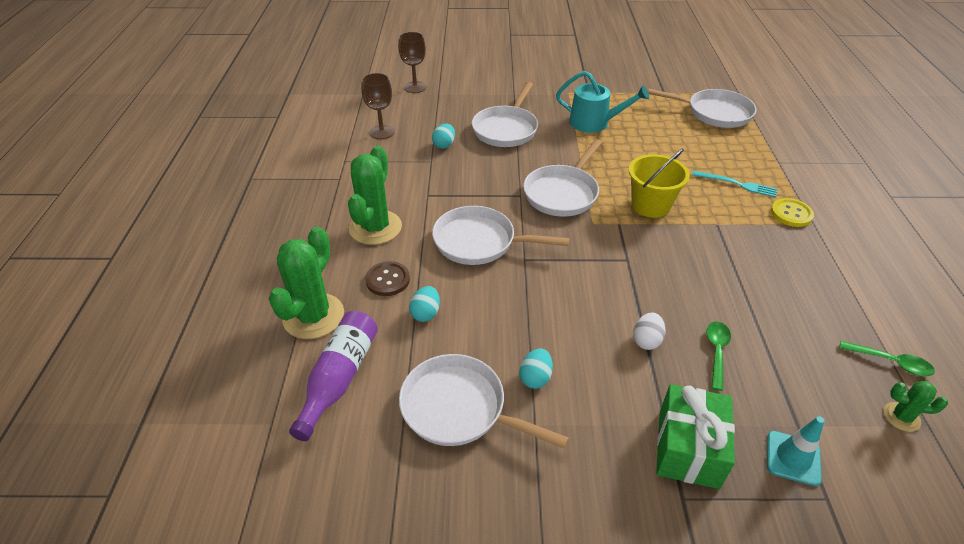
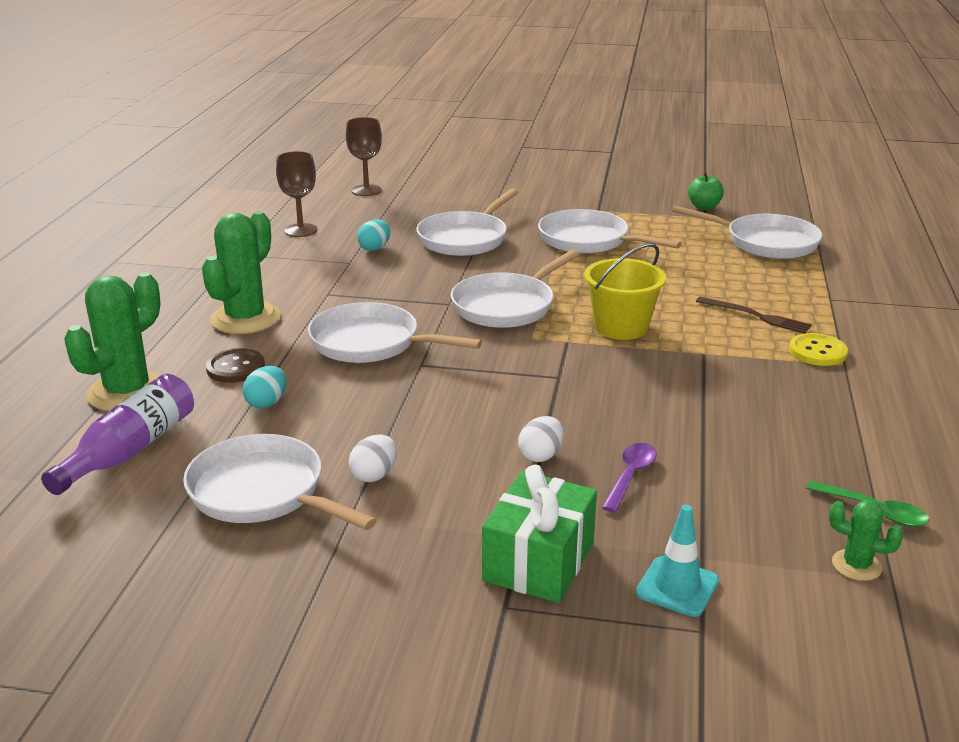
camera: 10 degrees right, 15 degrees down
turquoise egg [519,348,553,389] -> white egg [349,435,397,482]
turquoise watering can [556,71,649,133] -> white pan [538,209,681,254]
turquoise fork [692,170,777,197] -> brown fork [696,297,812,334]
green spoon [706,322,731,391] -> purple spoon [602,443,657,512]
none -> green apple [688,173,724,210]

